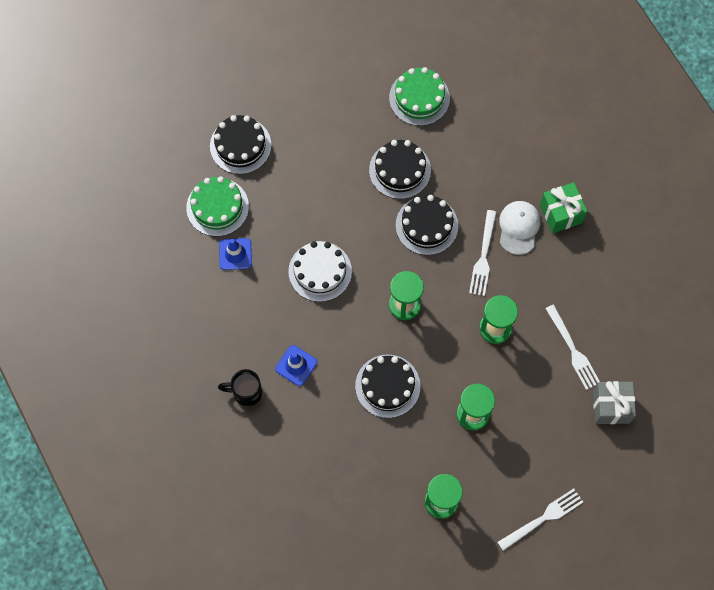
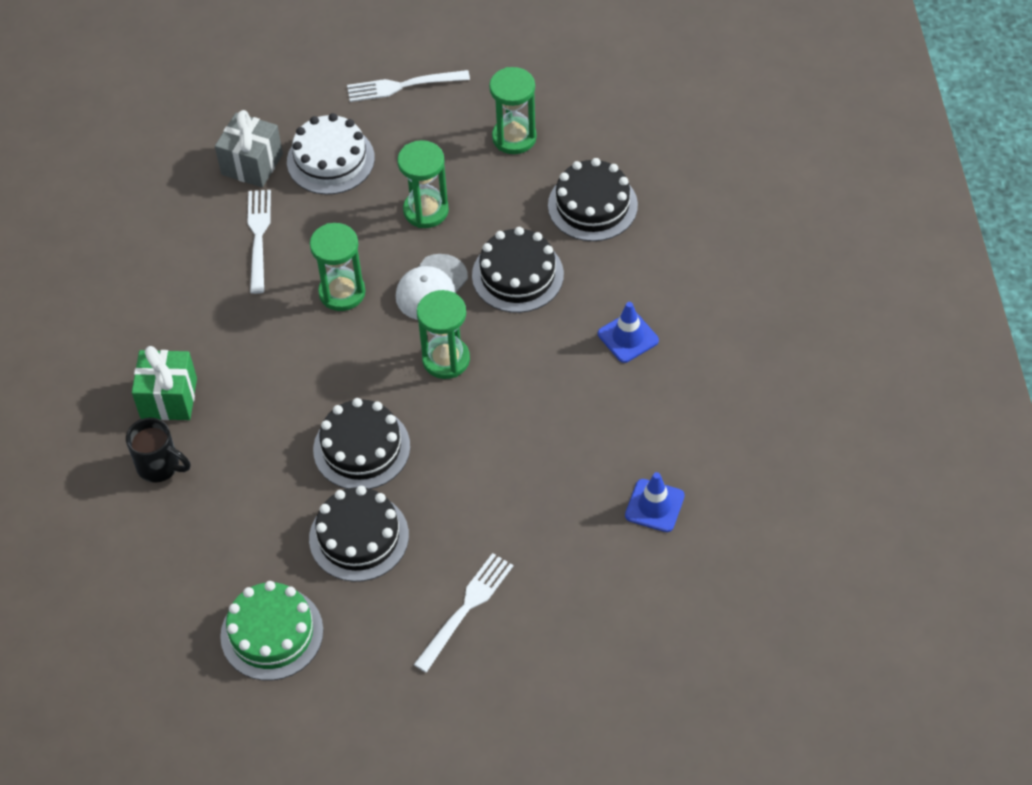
camera: 155 degrees left, 15 degrees down
green cake [186,176,249,237] -> none
black cake [210,115,272,174] -> black cake moved to [548,158,638,241]
black mug [218,369,262,406] -> black mug moved to [126,418,191,483]
white cake [288,241,352,302] -> white cake moved to [287,113,375,195]
white fork [469,210,497,296] -> white fork moved to [414,553,513,673]
white cap [499,201,540,255] -> white cap moved to [396,254,468,320]

